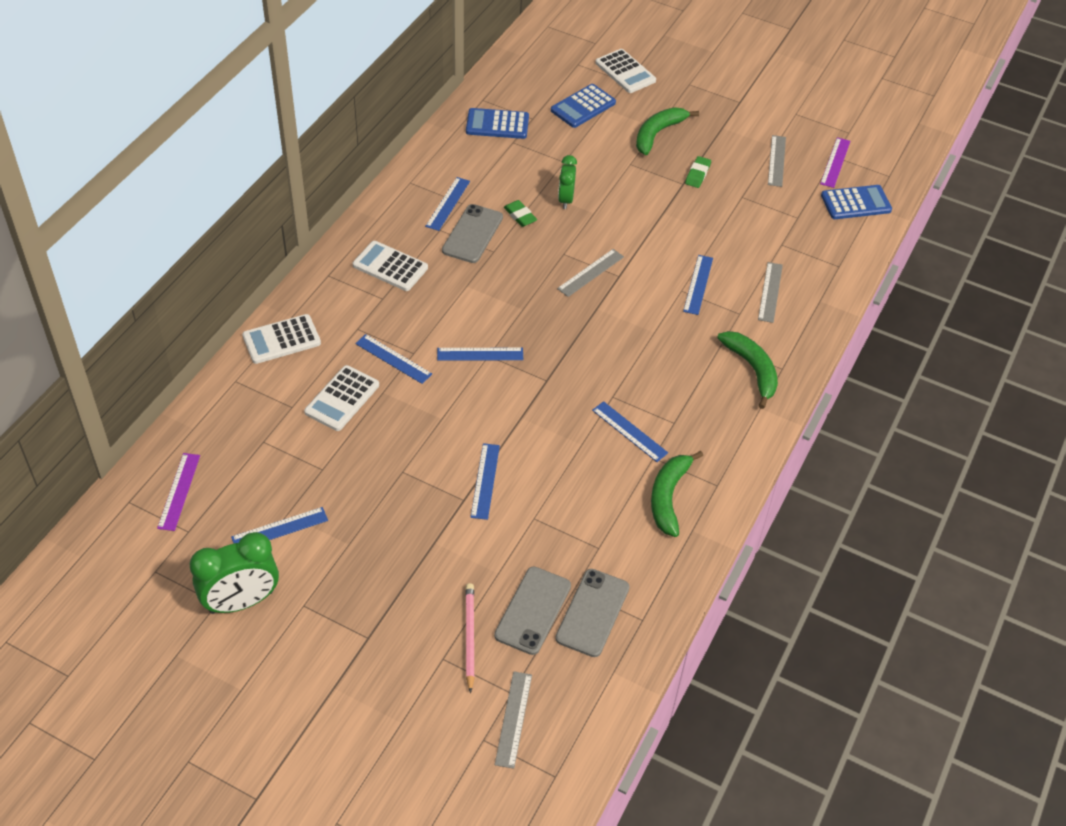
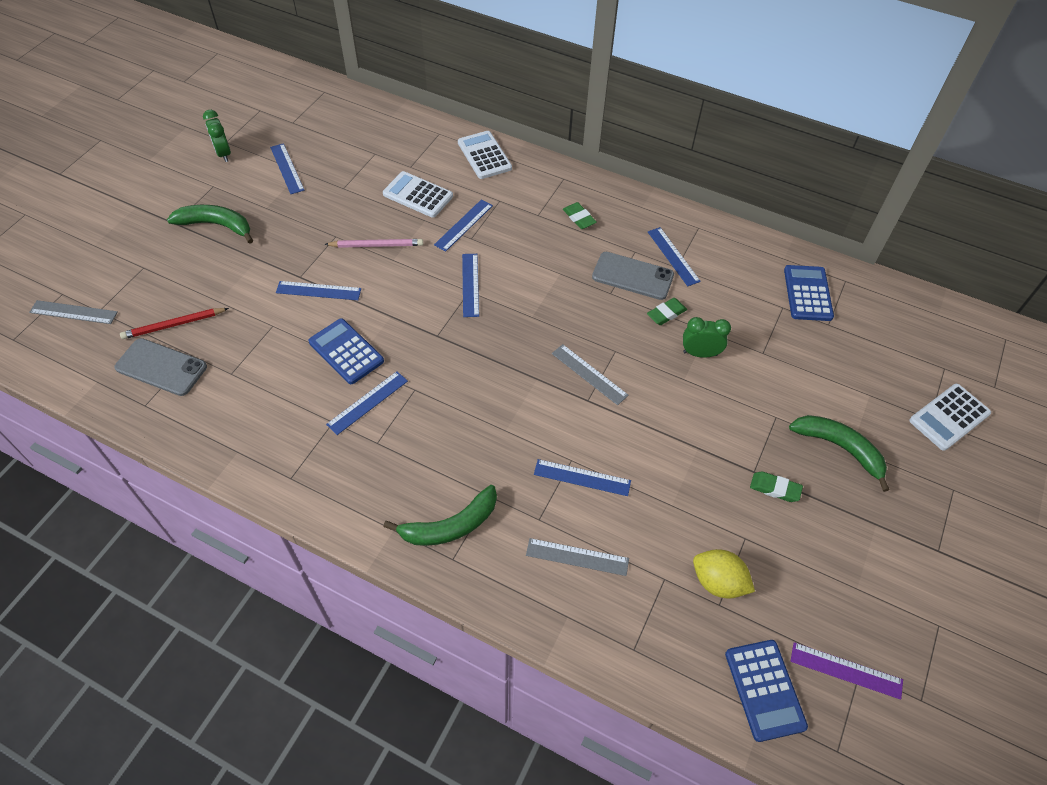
camera: 90 degrees right, 5 degrees up
purple ruler [157,453,200,531] -> none
green clock [189,532,279,614] -> green clock [203,110,231,162], size x0.60
white calculator [353,241,428,291] -> green eraser [563,202,597,229]
blue ruler [425,177,470,231] -> blue ruler turned 45 degrees clockwise [648,227,701,286]
pink pencil [465,583,475,693] -> pink pencil moved to [324,239,423,248]
grey phone [494,567,571,655] -> red pencil [120,308,229,339]
blue calculator [551,84,616,128] -> blue calculator moved to [309,318,384,384]
green banana [651,451,703,537] -> green banana moved to [167,205,253,244]
grey ruler [768,135,786,187] -> none
none -> yellow lemon [693,549,755,599]

